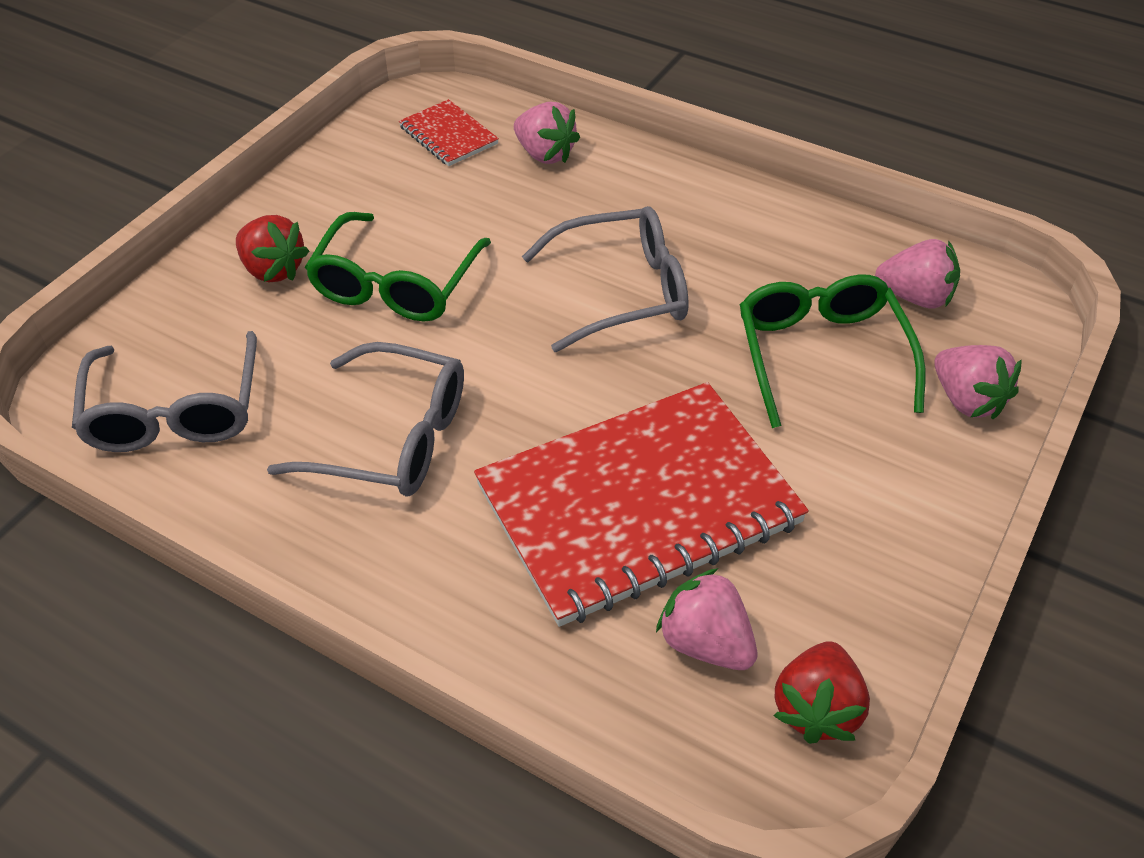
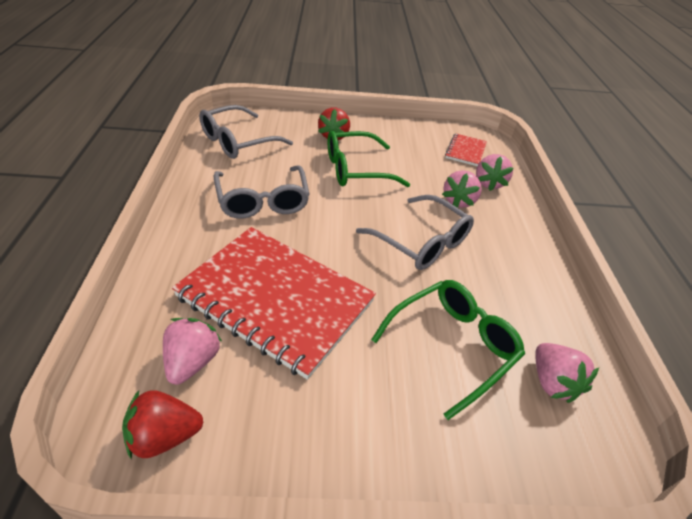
camera: 55 degrees right, 5 degrees down
pink strawberry [934,345,1022,419] -> pink strawberry moved to [442,170,482,208]

